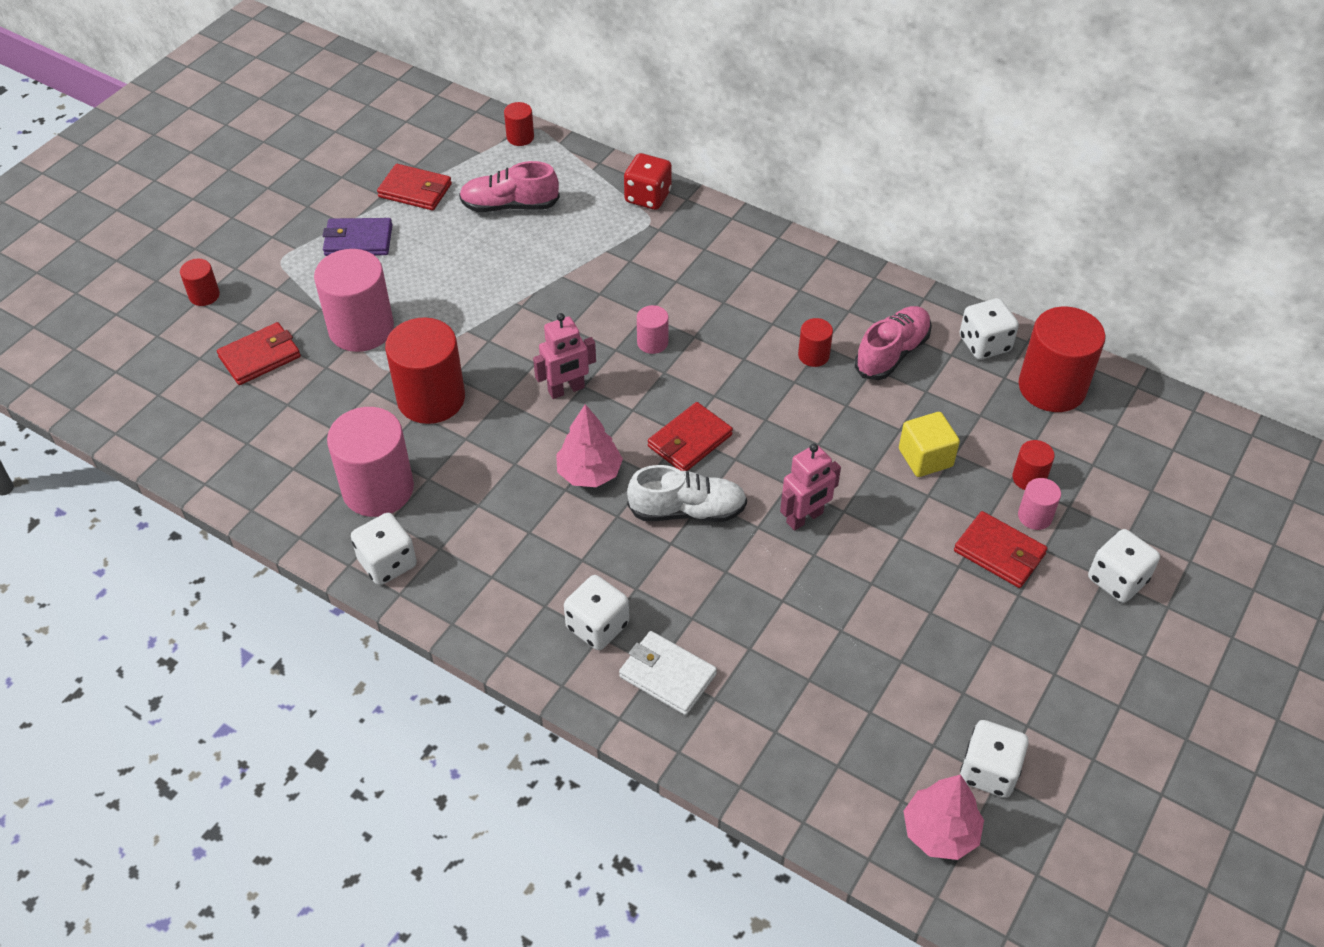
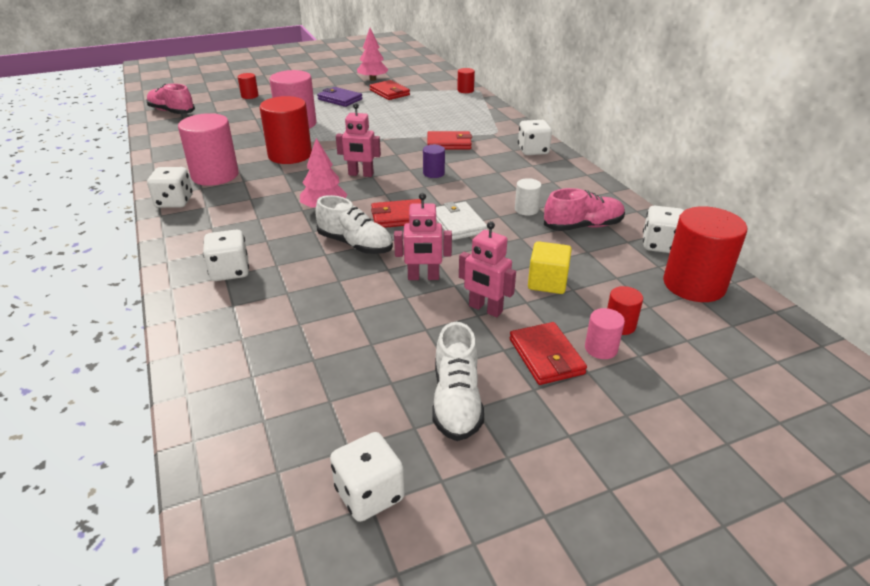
camera: 35 degrees right, 15 degrees down
red wallet [217,322,301,385] -> red wallet moved to [427,131,472,150]
pink shoe [459,161,560,212] -> pink shoe moved to [146,83,195,114]
white wallet [619,631,717,715] -> white wallet moved to [436,202,488,240]
red dice [624,153,672,210] -> none
pink cylinder [637,305,668,354] -> purple cylinder [423,145,445,178]
red cylinder [798,318,833,367] -> white cylinder [515,178,541,216]
pink tree [903,774,984,860] -> pink tree moved to [357,28,388,81]
white dice [1088,529,1160,603] -> white dice moved to [518,120,552,155]
none -> white shoe [432,322,484,441]
none -> pink robot [459,221,516,317]

